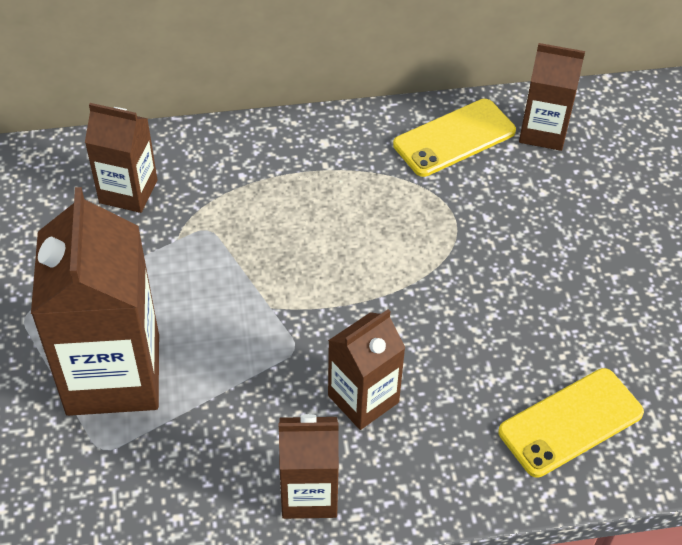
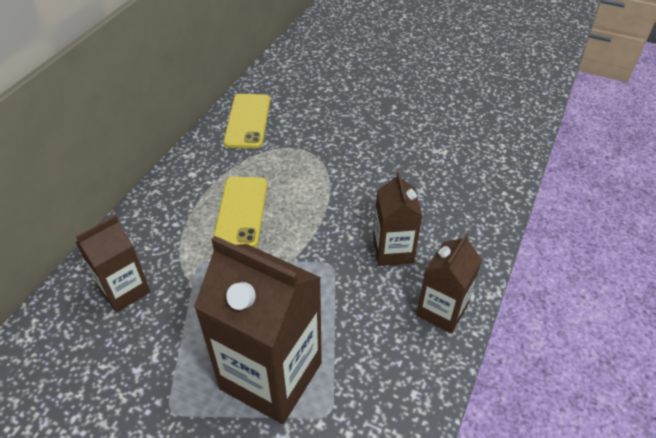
camera: 55 degrees left, 5 degrees down
yellow phone [498,368,644,478] -> yellow phone moved to [213,177,267,247]
brown carton [519,43,585,151] -> none

